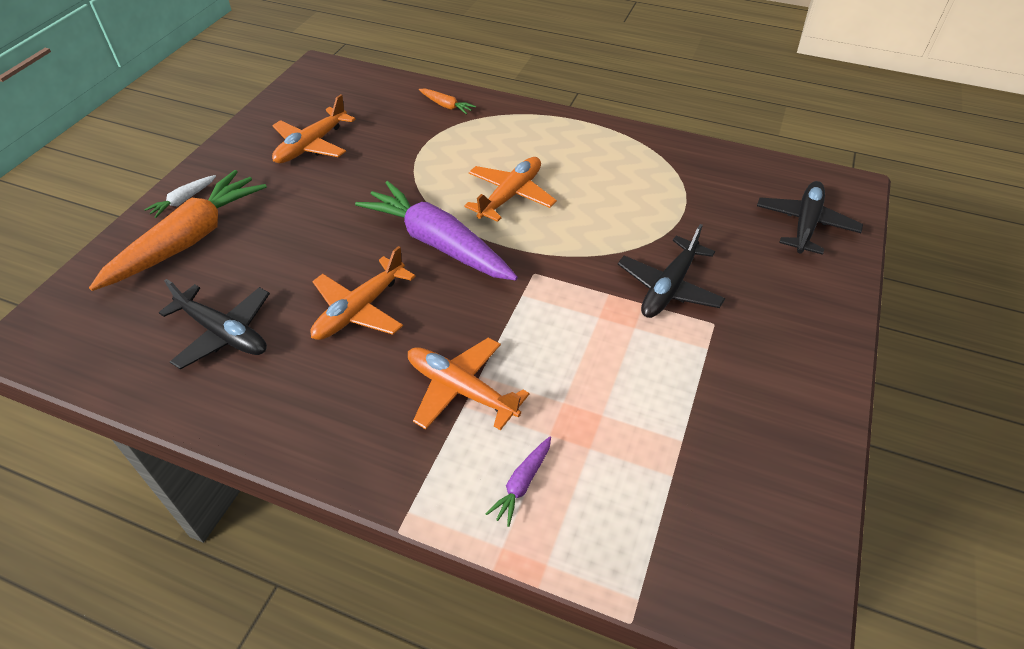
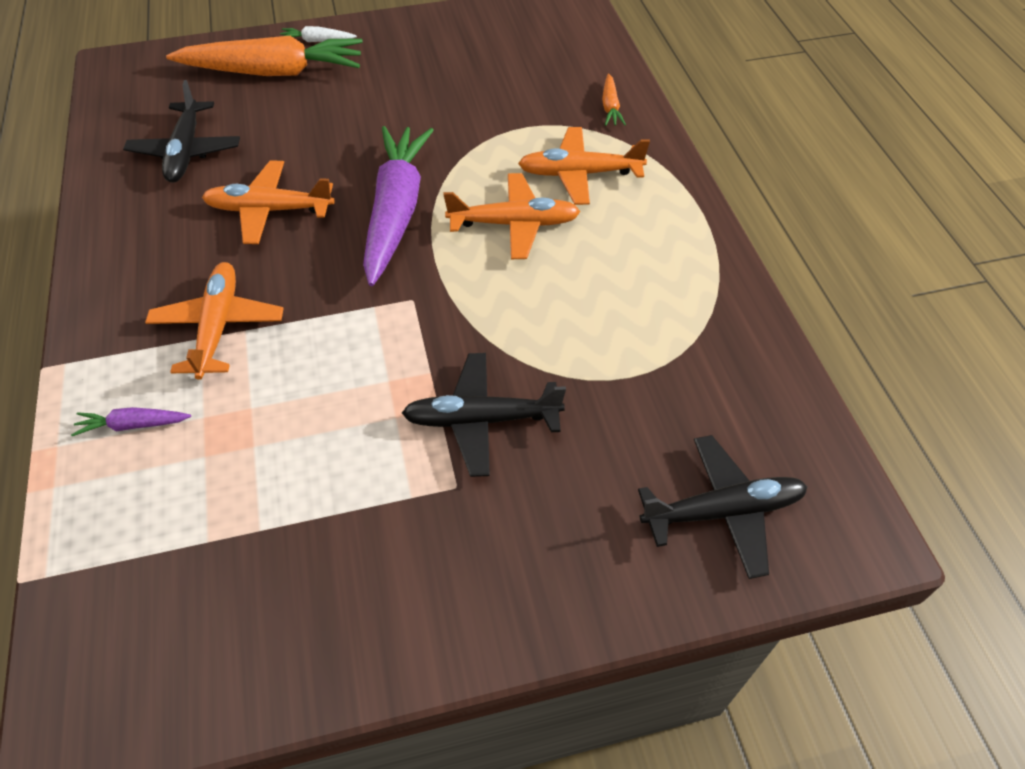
camera: 55 degrees right, 5 degrees up
orange plane [272,94,356,163] -> orange plane moved to [518,127,650,205]

